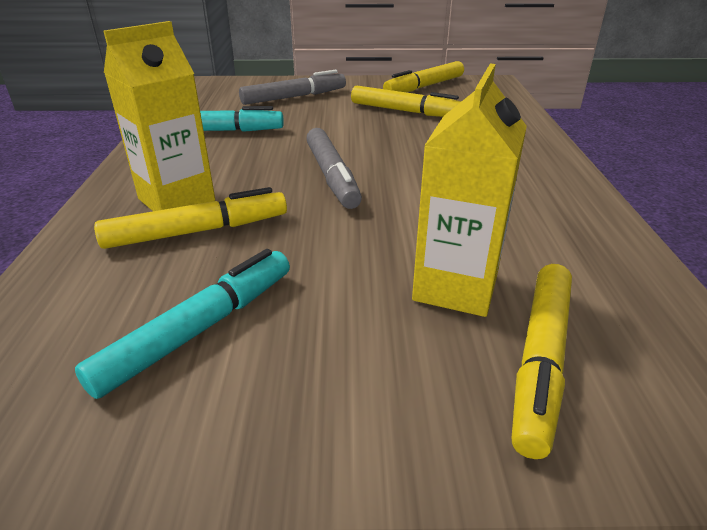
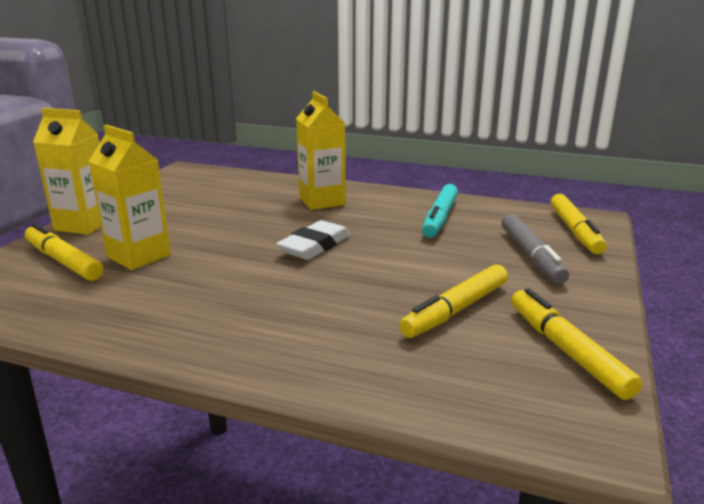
camera: 110 degrees right, 10 degrees down
turquoise marker [75,249,290,399] -> none
yellow marker [94,187,287,249] -> yellow marker moved to [550,194,607,254]
grey marker [306,128,362,209] -> white eraser [276,220,350,260]
none -> yellow carton [33,108,101,235]

